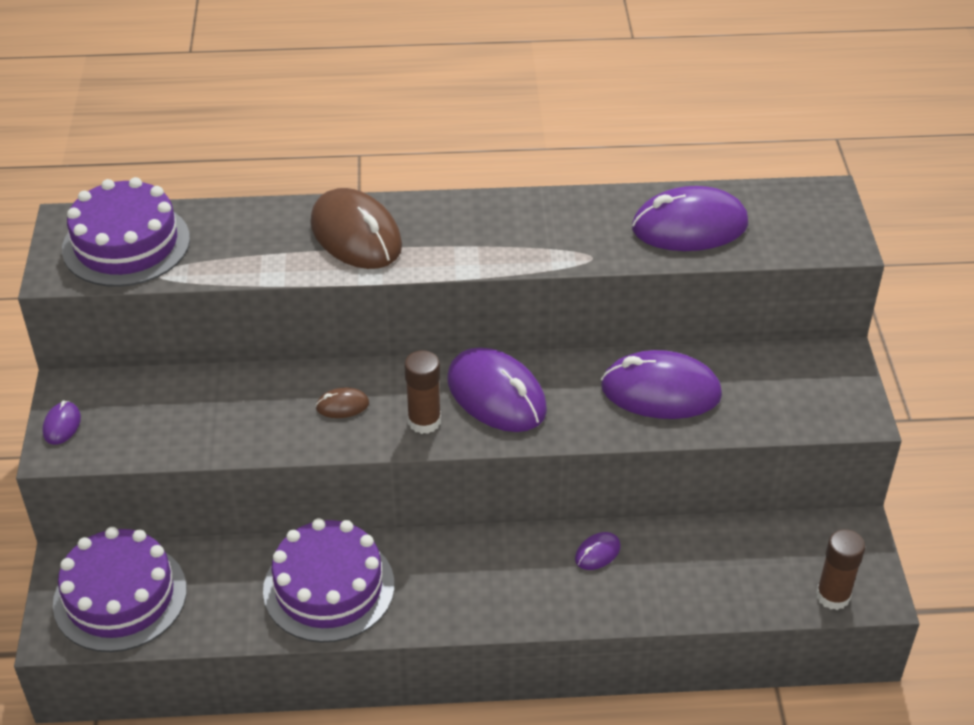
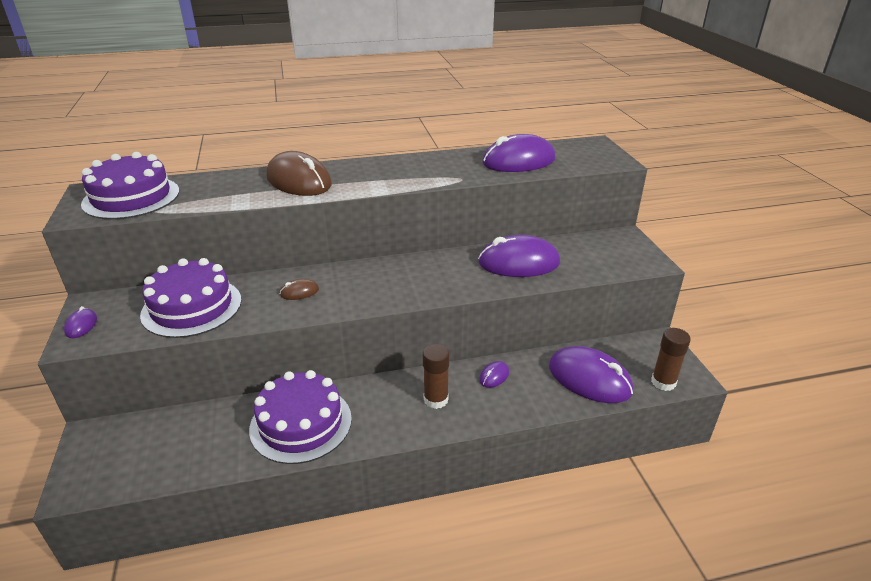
camera: 10 degrees left, 10 degrees down
purple cake [53,527,187,652] -> purple cake moved to [140,258,242,338]
brown glue stick [404,350,441,434] -> brown glue stick moved to [423,344,450,409]
purple mouse [448,348,547,432] -> purple mouse moved to [549,346,633,403]

